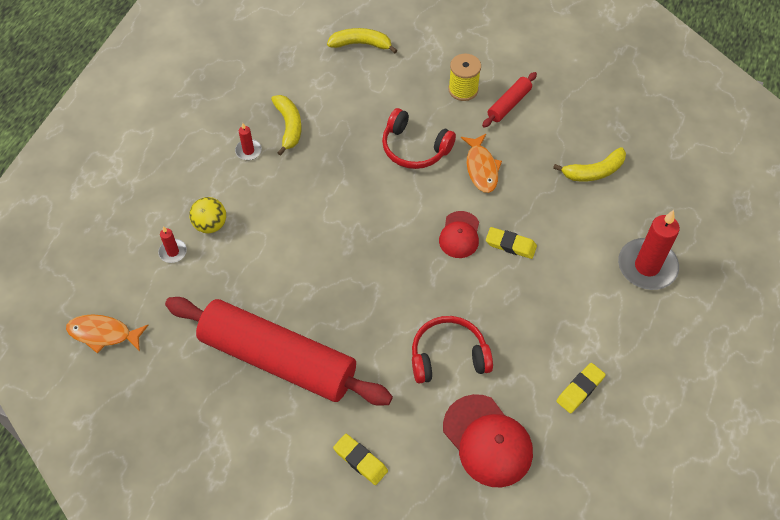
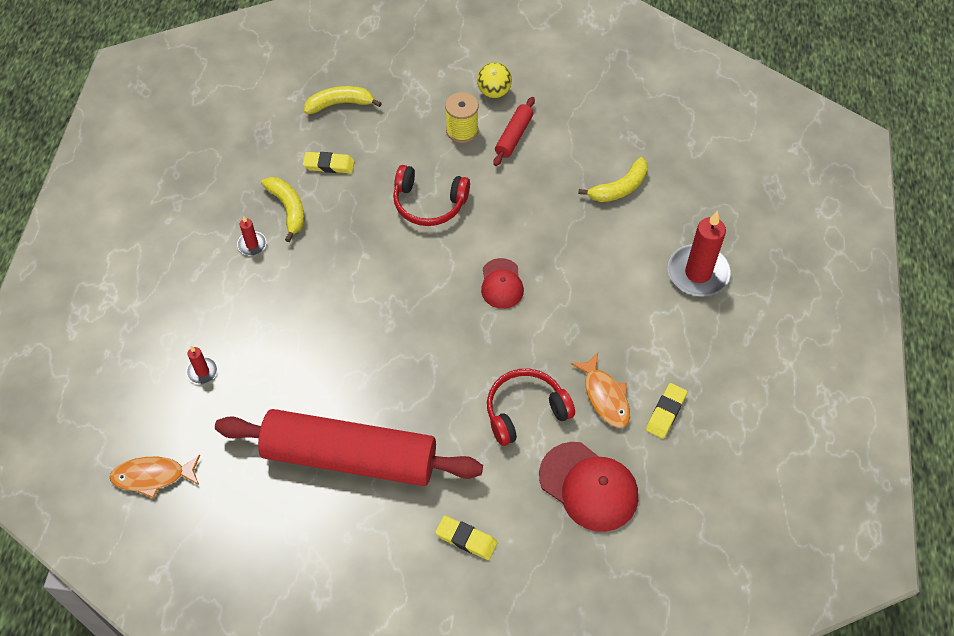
camera: 15 degrees left, 0 degrees up
yellow ball [189,197,226,233] -> yellow ball moved to [477,62,512,98]
orange fish [461,134,502,193] -> orange fish moved to [571,353,630,428]
yellow eraser [486,227,537,259] -> yellow eraser moved to [303,152,355,173]

